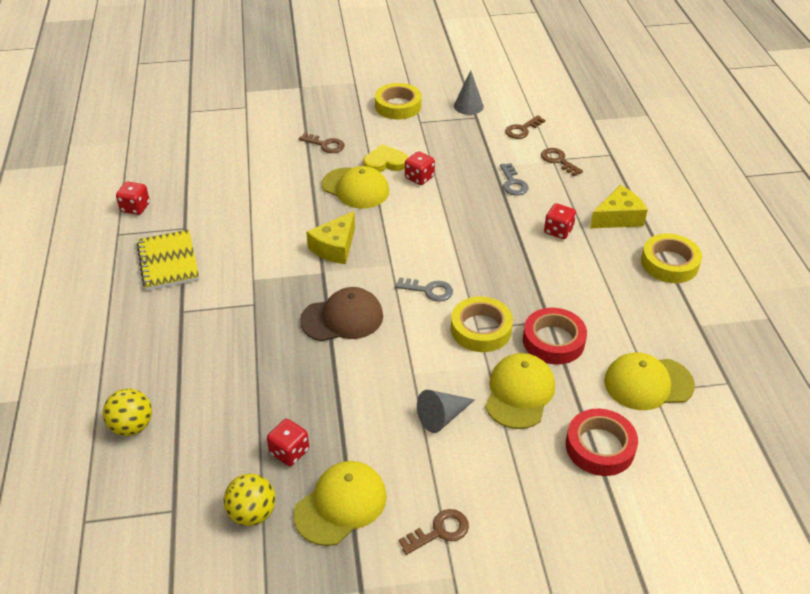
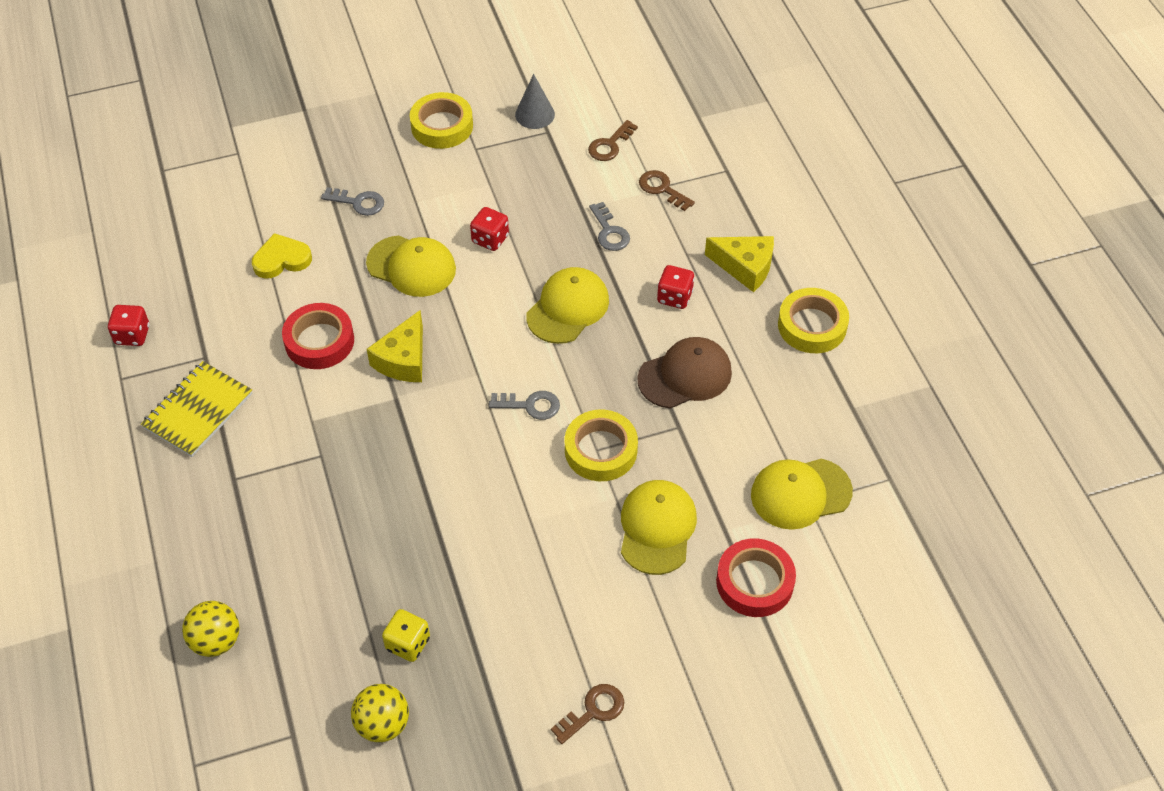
camera: 10 degrees left, 10 degrees up
yellow notebook [137,230,199,291] -> yellow notebook turned 60 degrees clockwise [141,361,252,457]
red dice [267,419,309,466] -> yellow dice [382,609,430,662]
yellow cap [293,461,387,546] -> yellow cap moved to [526,267,609,344]
brown key [299,133,345,153] -> grey key [321,187,384,216]
brown cap [300,287,383,341] -> brown cap moved to [637,337,732,409]
yellow heart [363,144,408,172] -> yellow heart moved to [252,233,312,279]
grey cone [417,390,475,433] -> none
red tape [523,308,587,365] -> red tape moved to [282,303,354,369]
yellow cheese [590,185,648,228] -> yellow cheese turned 60 degrees clockwise [705,236,774,292]

